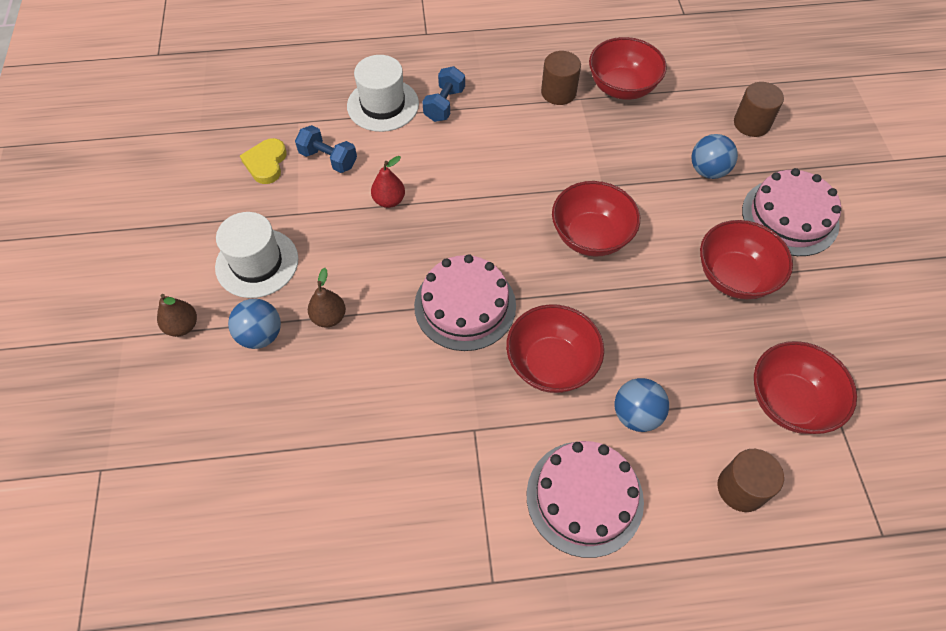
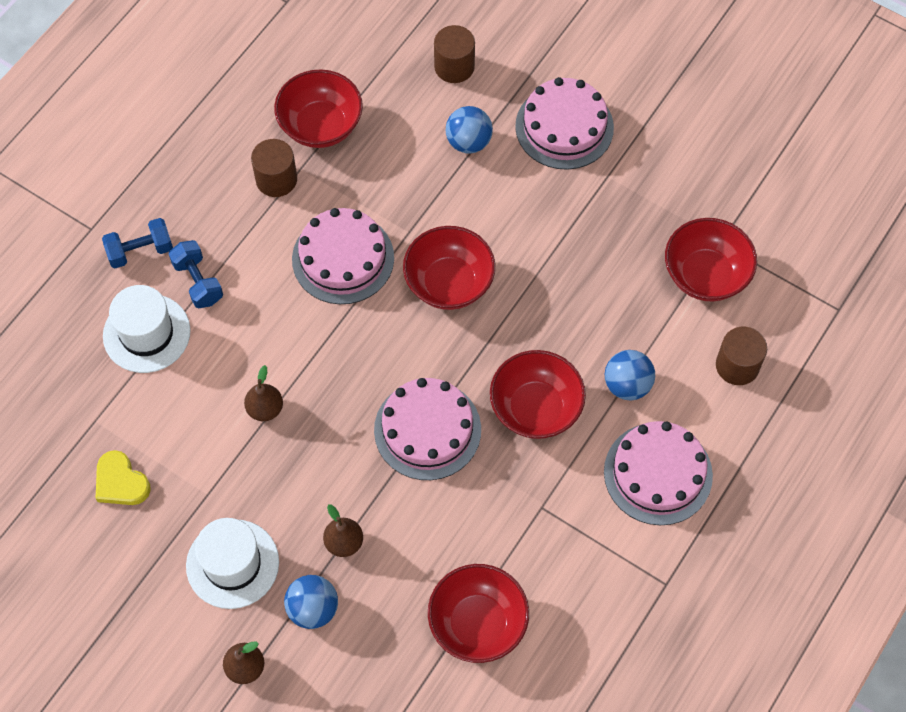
camera: 50 degrees left, 5 degrees up
blue dumbbell [295,125,357,173] -> blue dumbbell moved to [102,218,173,268]
red pear [371,156,405,208] -> brown pear [244,365,283,421]
red bowl [700,220,793,299] -> red bowl moved to [428,564,529,663]
none -> pink cake [292,208,394,304]

